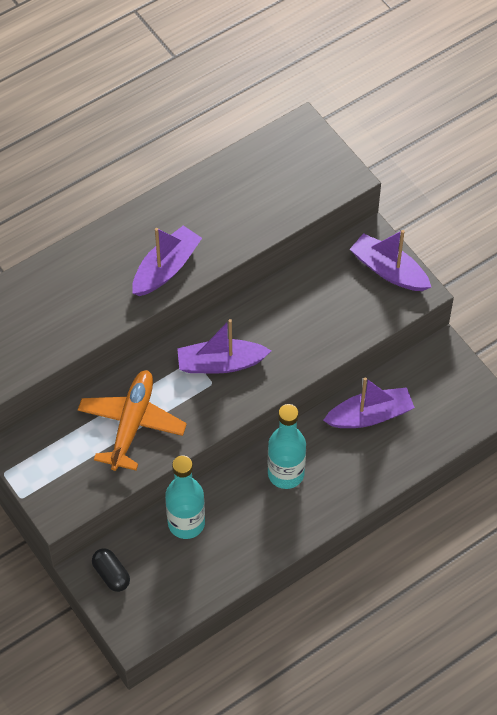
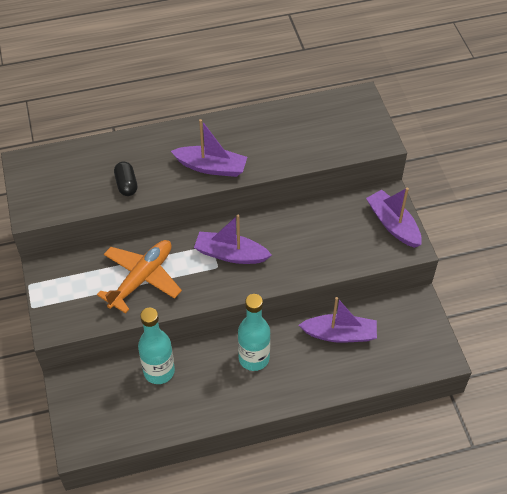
camera: 20 degrees right, 5 degrees down
black capsule [92,549,130,592] -> black capsule moved to [114,162,138,196]
purple boat [132,225,202,296] -> purple boat turned 45 degrees clockwise [171,119,247,177]

